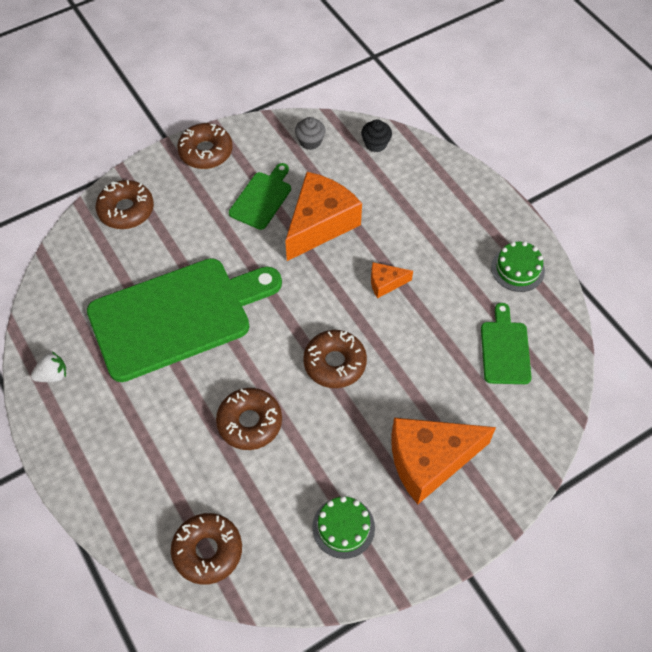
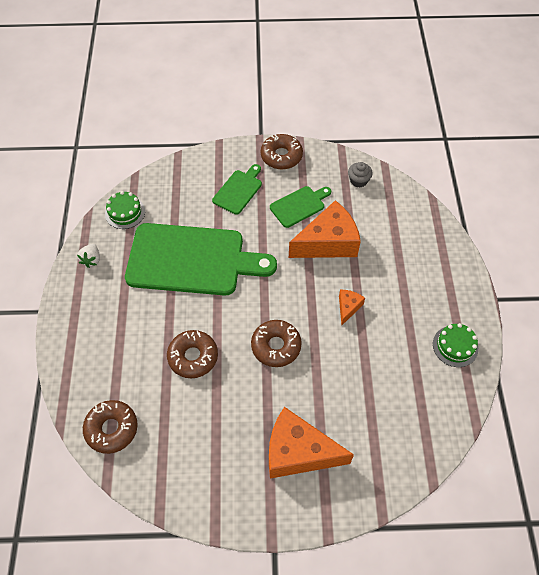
camera: 30 degrees right, 0 degrees up
white strawberry [31,352,66,382] -> white strawberry turned 90 degrees clockwise [77,244,100,268]
brown donut [96,180,154,229] -> none
green cake [312,496,375,559] -> green cake moved to [105,191,145,229]
black cupcake [361,119,392,152] -> none
orange cheese [371,262,413,298] -> orange cheese turned 90 degrees clockwise [339,290,365,325]
green cutting board [481,303,532,384] -> green cutting board moved to [212,164,262,215]

